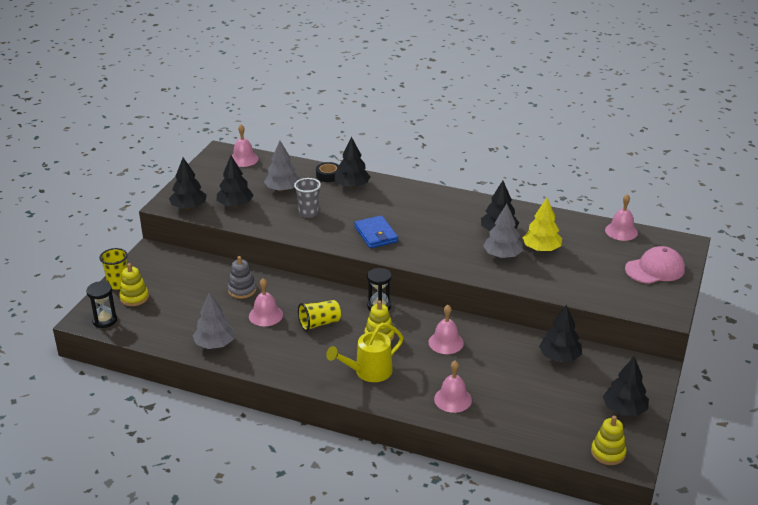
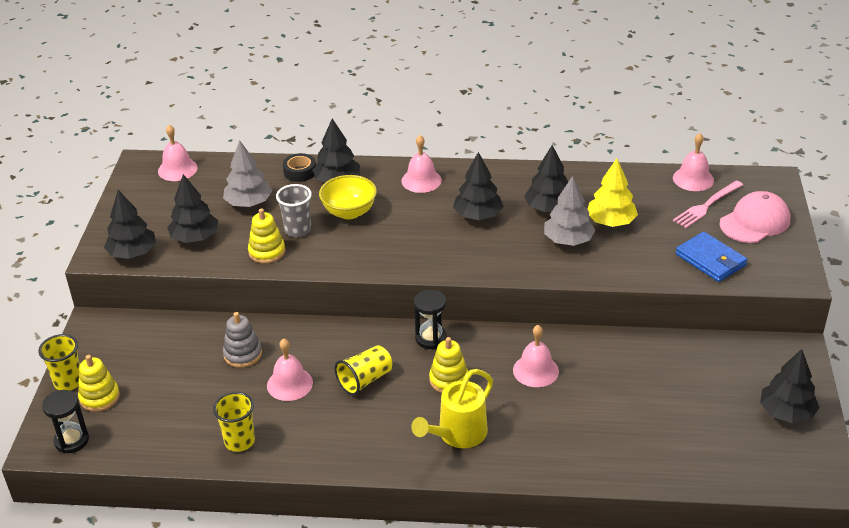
camera: 15 degrees left, 5 degrees up
grey tree [193,292,235,349] -> yellow cup [213,392,255,452]
blue wallet [354,216,398,248] -> blue wallet moved to [676,232,747,282]
pink bell [434,361,472,413] -> pink bell moved to [402,135,442,193]
black tree [539,305,582,362] -> black tree moved to [453,152,504,220]
yellow stacking toy [591,416,626,465] -> yellow stacking toy moved to [248,208,286,264]
none -> yellow bowl [319,175,377,219]
none -> pink fork [673,181,743,228]

